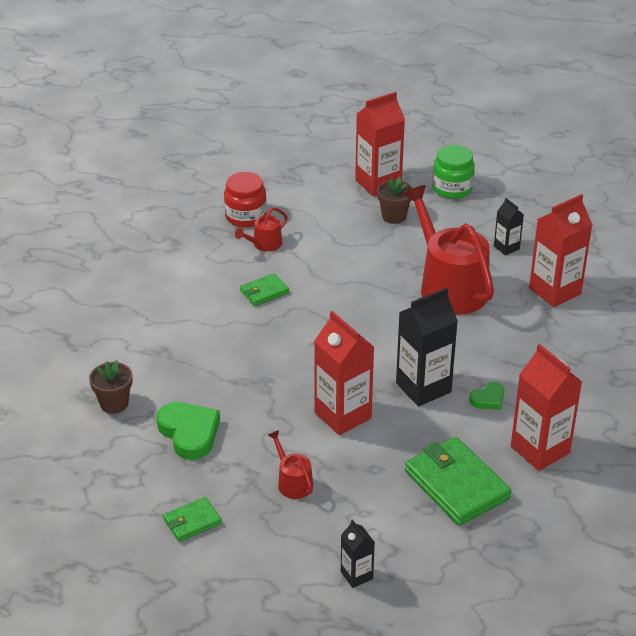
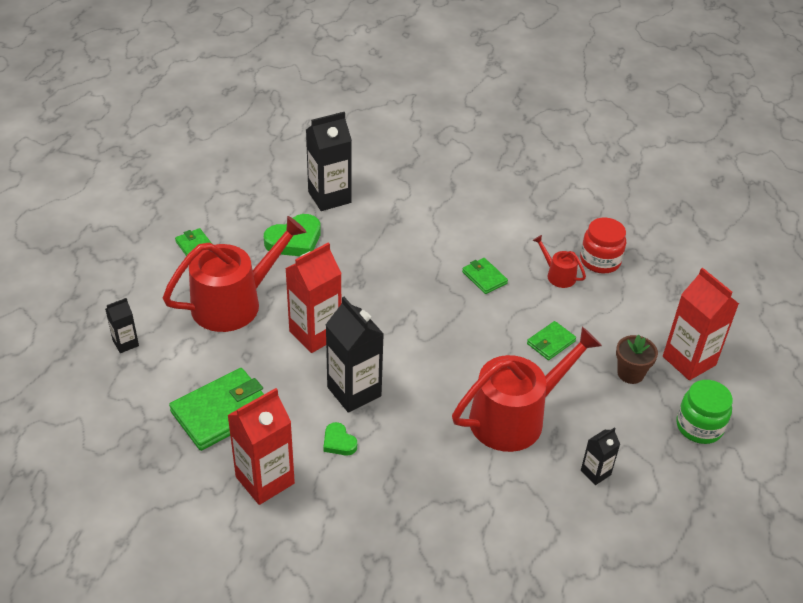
camera: 85 degrees right, 5 degrees up
brown flower pot [89,360,132,414] -> black carton [306,112,352,211]
red watering can [268,430,313,499] -> red watering can [163,216,307,332], size x2.25
red carton [529,194,593,307] -> none
none -> green wallet [527,321,576,360]

